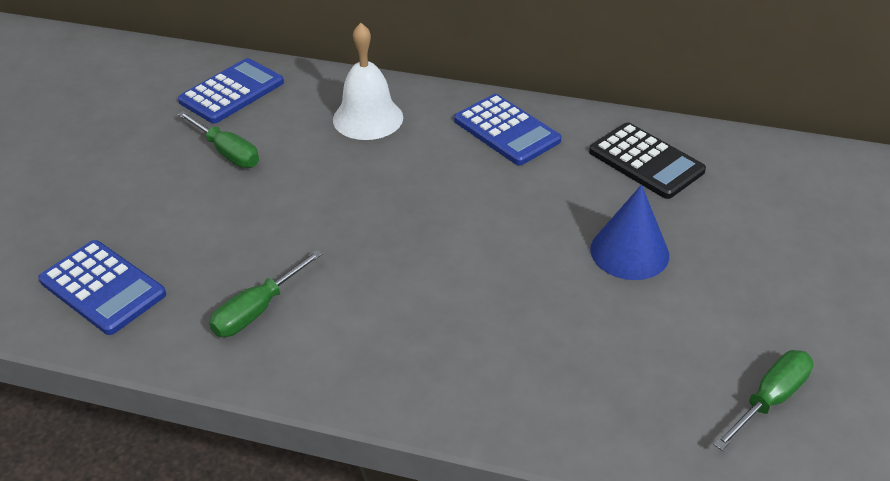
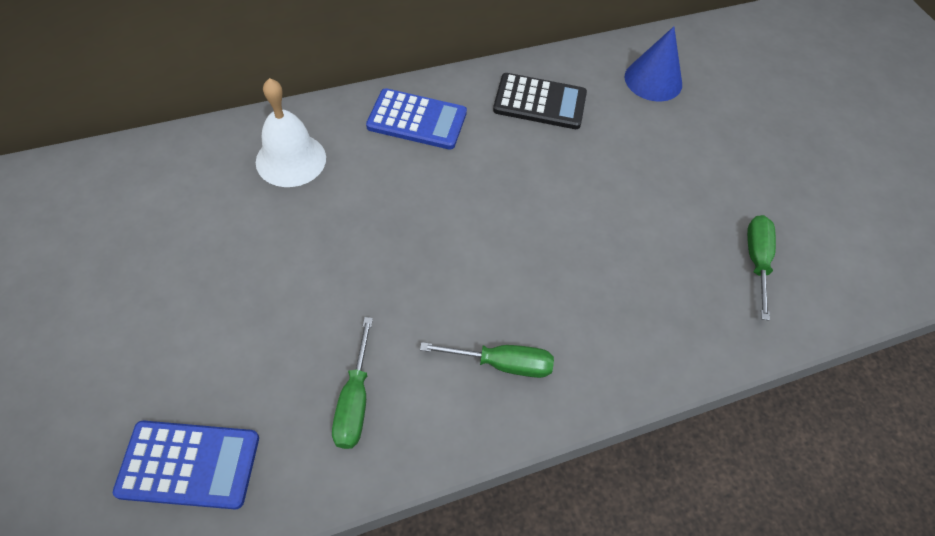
camera: 40 degrees left, 15 degrees up
green screwdriver [177,111,259,168] -> green screwdriver moved to [420,342,554,378]
blue calculator [178,58,284,123] -> none
blue cone [590,185,669,280] -> blue cone moved to [624,27,682,101]

